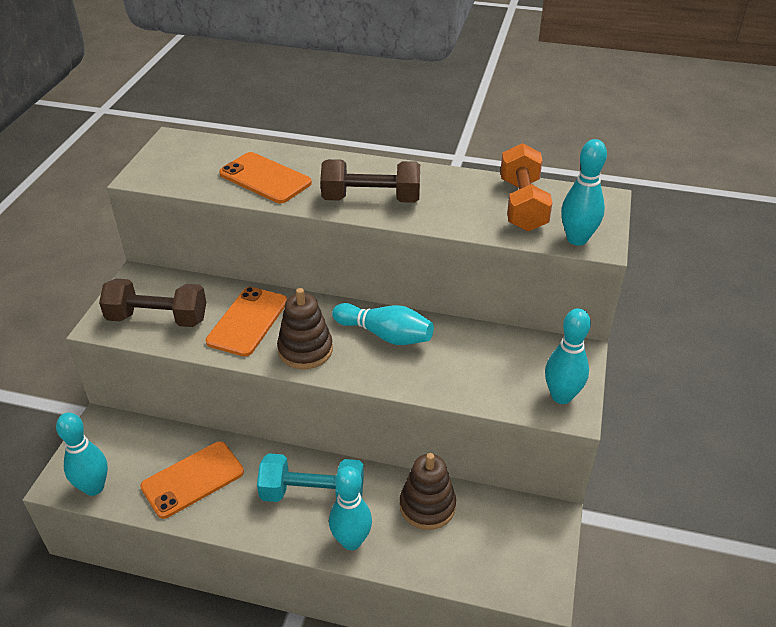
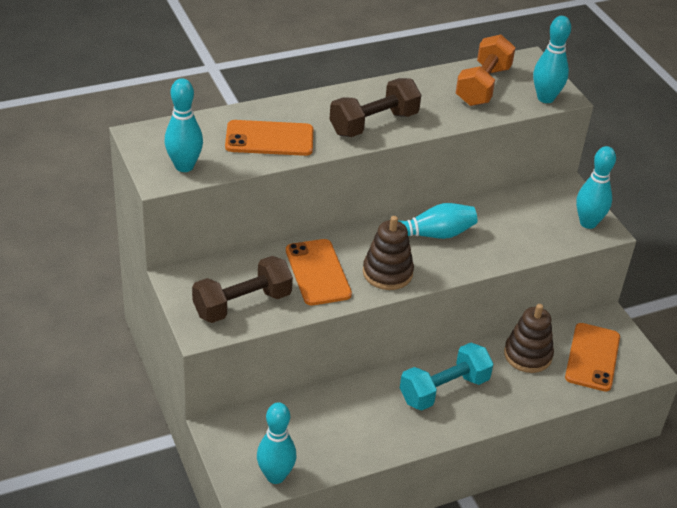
camera: 40 degrees left, 0 degrees up
orange phone [140,441,244,519] -> orange phone moved to [565,323,620,391]
turquoise bowling pin [329,466,372,550] -> turquoise bowling pin moved to [165,78,203,172]
orange dumbbell [500,143,553,232] -> orange dumbbell turned 60 degrees clockwise [456,34,516,106]

